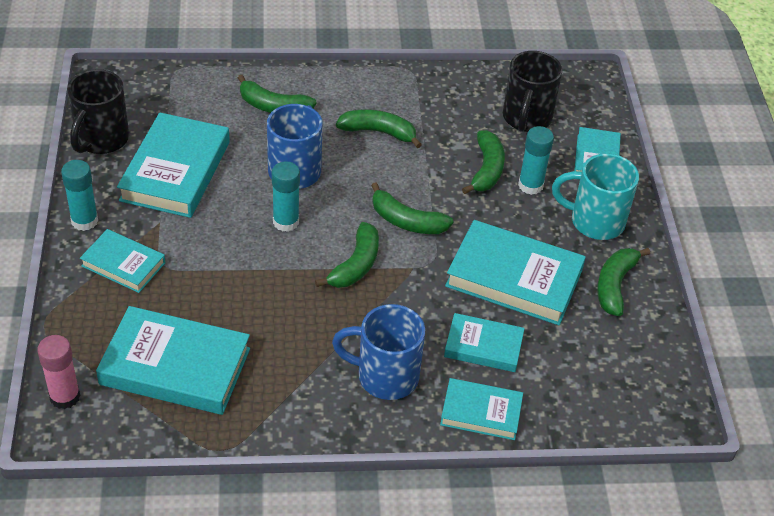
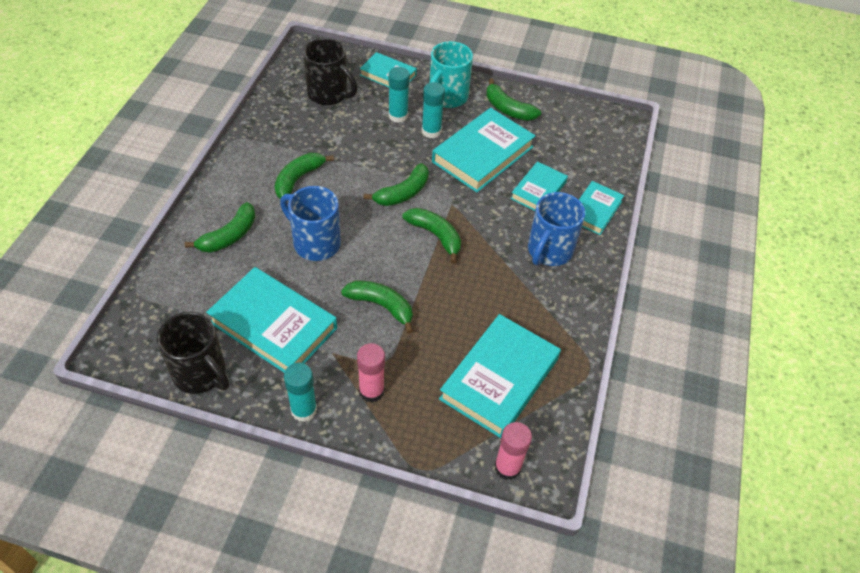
camera: 70 degrees left, 5 degrees up
turquoise book [80,229,165,293] -> pink glue stick [357,343,385,403]
turquoise glue stick [272,161,300,232] -> turquoise glue stick moved to [422,82,445,138]
green banana [462,130,505,194] -> green banana moved to [341,281,413,334]

